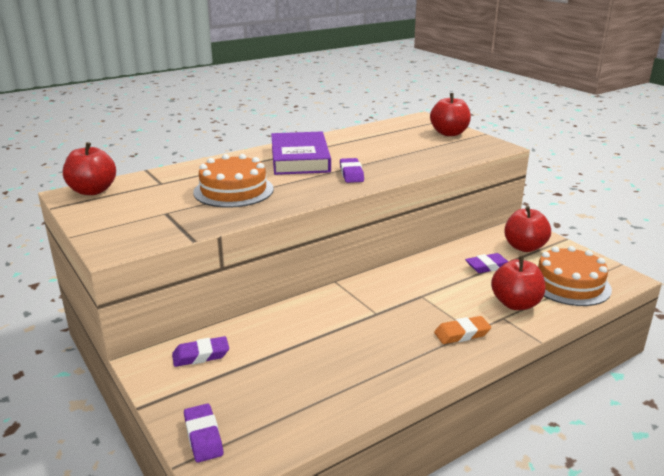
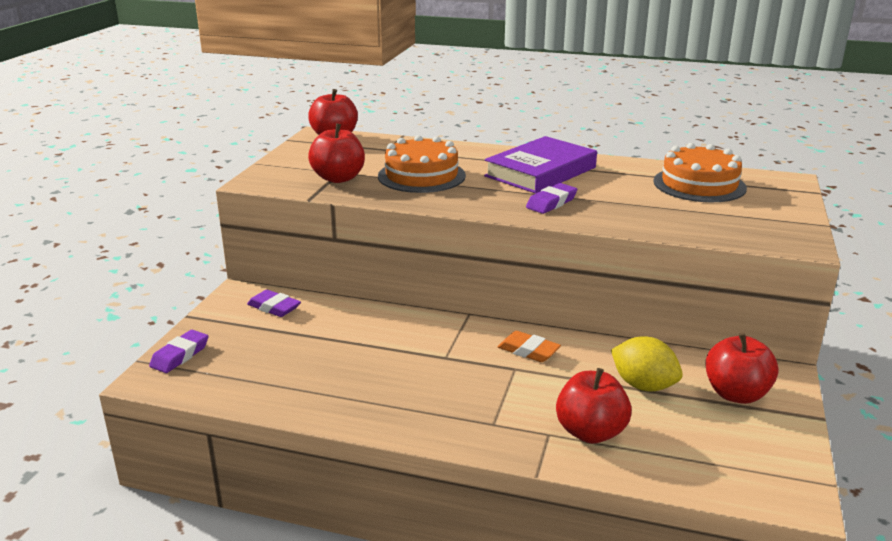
camera: 50 degrees right, 0 degrees up
red apple [430,93,471,136] -> red apple moved to [308,123,365,183]
orange eraser [434,316,491,344] -> orange eraser moved to [498,331,561,362]
purple eraser [465,253,508,273] -> yellow lemon [611,337,683,391]
orange cake [538,246,612,306] -> orange cake moved to [653,143,747,202]

